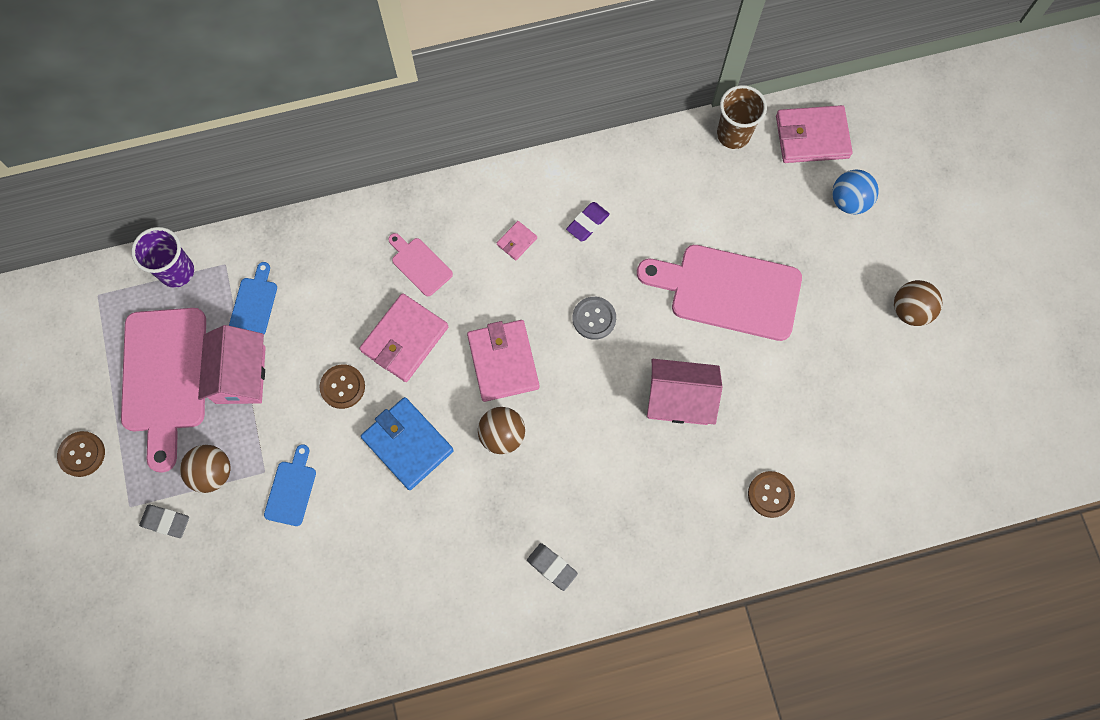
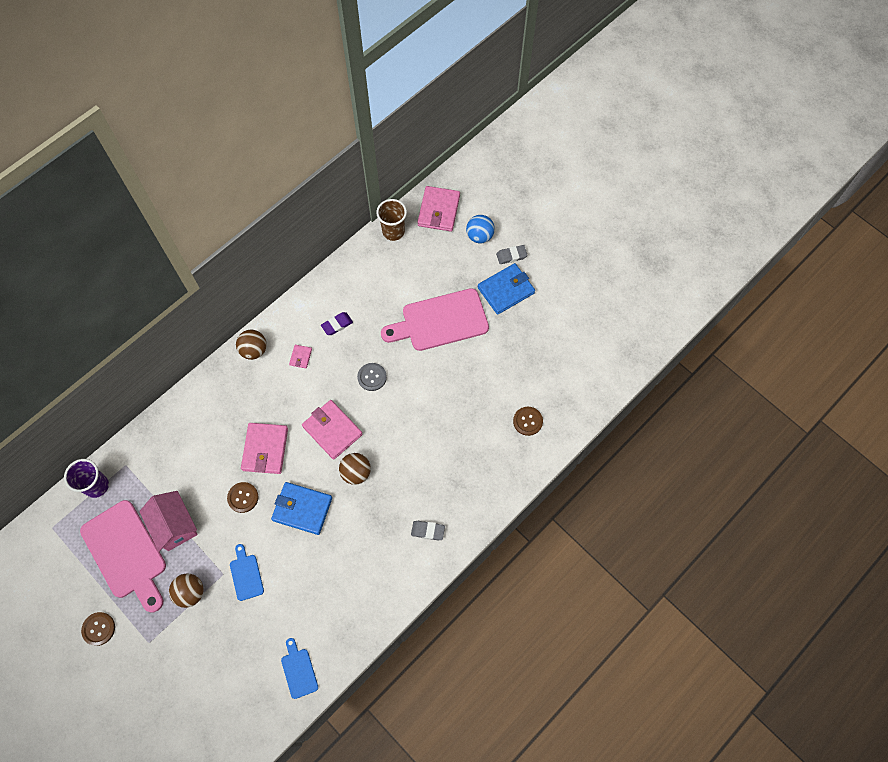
camera: 30 degrees left, 5 degrees down
grey eraser [139,505,189,538] -> grey eraser moved to [496,245,528,264]
blue cutting board [229,262,277,334] -> blue cutting board moved to [281,638,318,699]
pink cutting board [388,233,453,296] -> none
purple eraser [566,202,610,241] -> purple eraser turned 45 degrees clockwise [321,312,353,335]
pink house [647,359,723,425] -> none
pink wallet [776,105,853,163] -> pink wallet turned 45 degrees counterclockwise [418,186,460,231]
brown ball [894,280,942,326] -> brown ball moved to [236,330,267,360]
none -> blue wallet [478,263,535,315]

